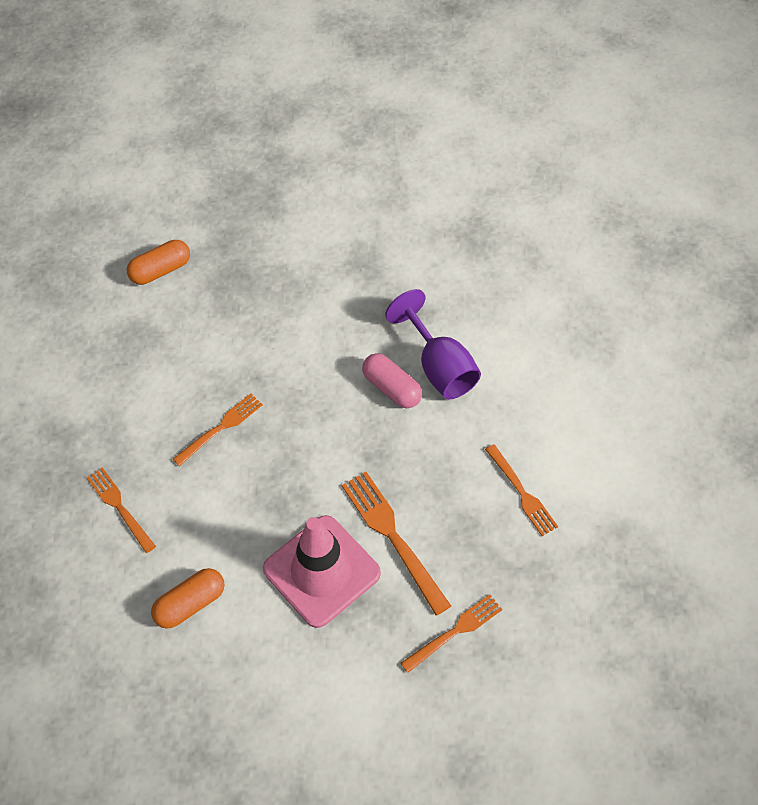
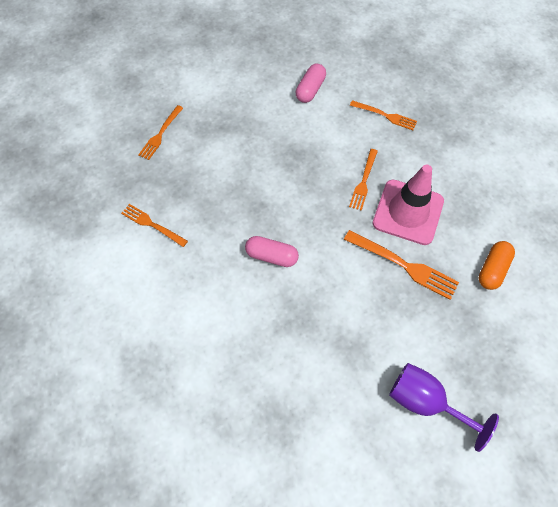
camera: 150 degrees right, 5 degrees up
orange capsule [151,568,225,629] -> pink capsule [296,63,326,103]
pink traffic cone [263,515,381,628] -> pink traffic cone moved to [373,165,444,245]
orange fork [342,472,451,616] -> orange fork moved to [344,230,459,300]
purple goblet [385,289,481,399] -> purple goblet moved to [389,363,499,452]

